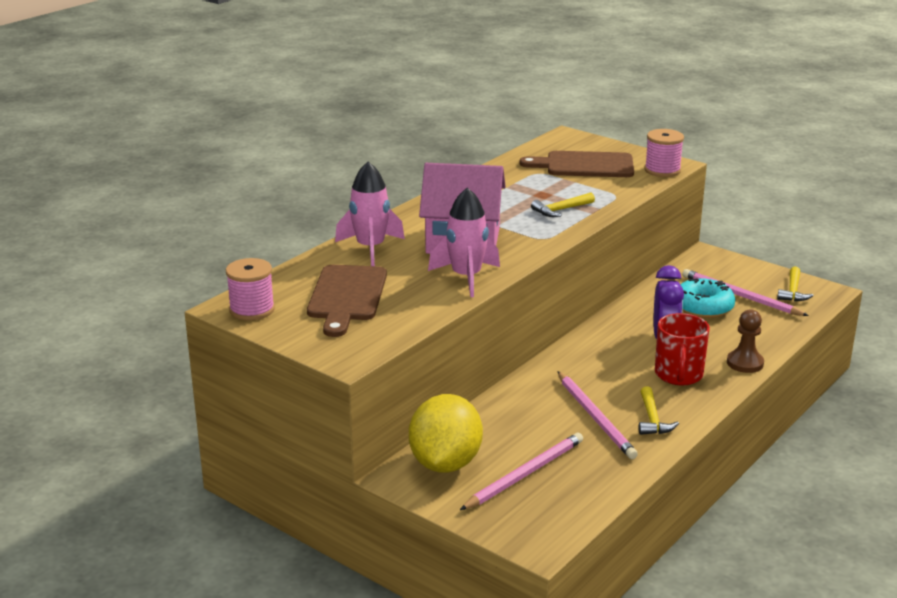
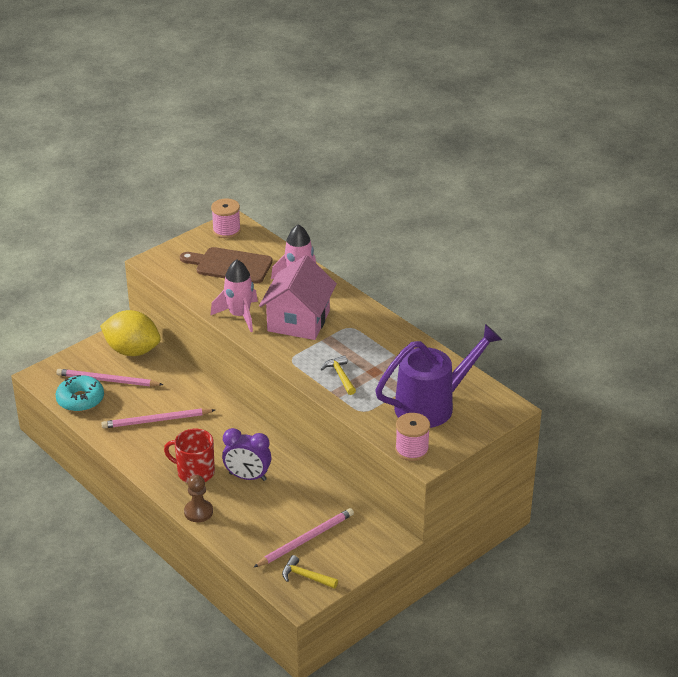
camera: 100 degrees right, 10 degrees up
pink pencil [460,433,583,510] -> pink pencil turned 135 degrees clockwise [56,369,164,386]
brown cutting board [520,151,634,177] -> purple watering can [375,324,502,428]
yellow hammer [639,387,679,435] -> none
turquoise donut [680,278,735,318] -> turquoise donut moved to [56,375,104,412]

